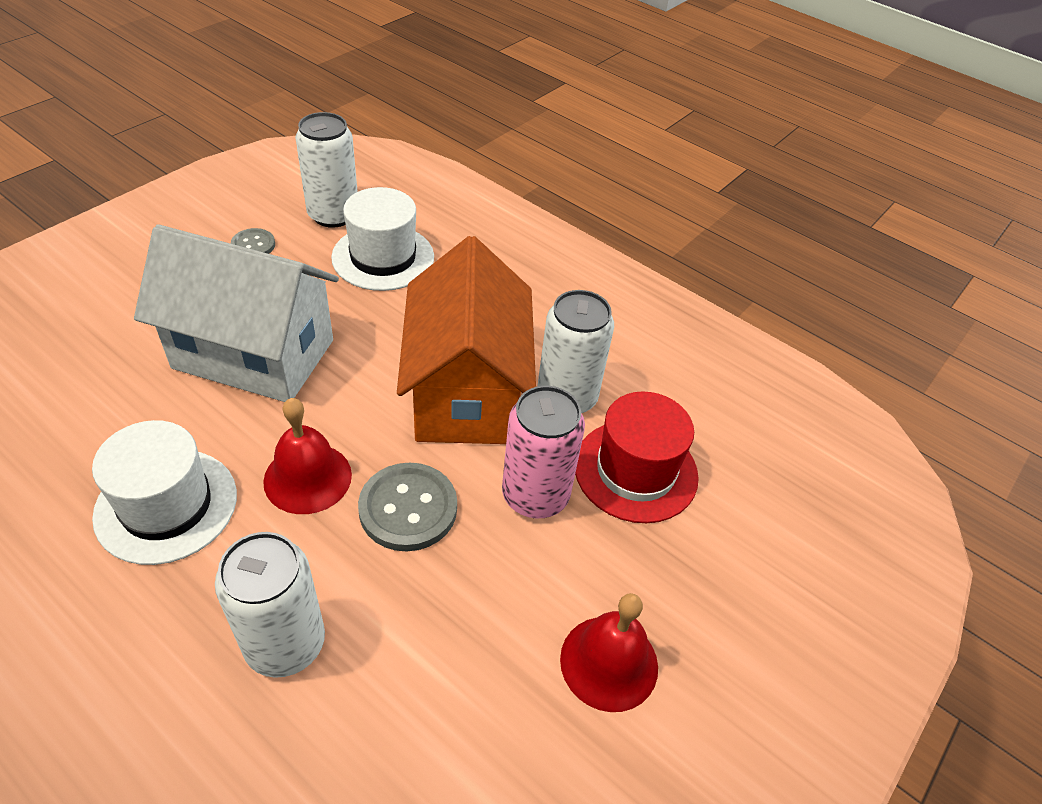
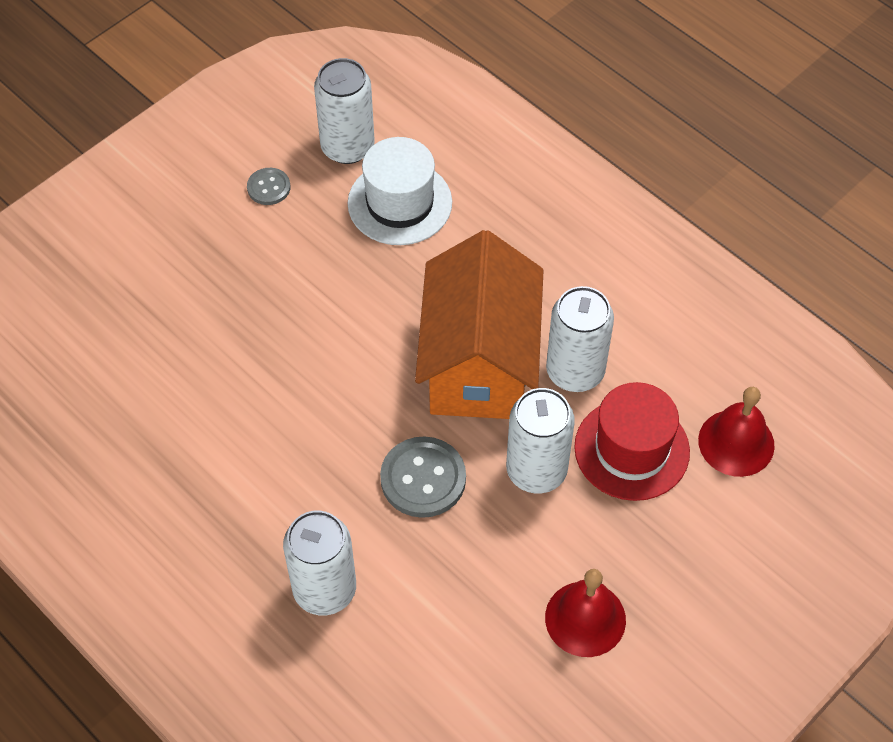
camera: 10 degrees right, 10 degrees up
white hat [92,420,237,565] -> none
white house [134,224,339,402] -> none
red bell [263,398,352,514] -> red bell moved to [698,387,775,477]
pink can [502,386,585,518] -> white can [506,388,575,493]

